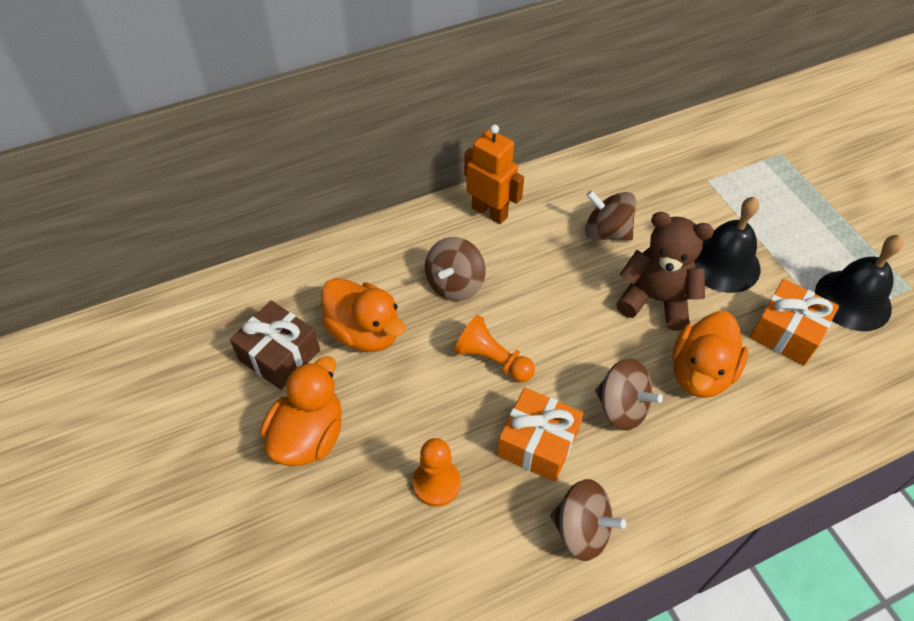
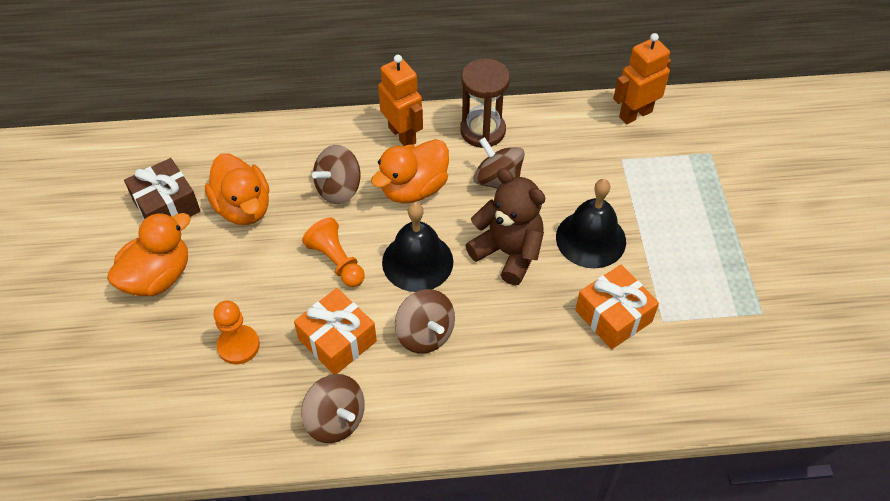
camera: 20 degrees right, 0 degrees up
orange duck [672,311,748,398] -> orange duck moved to [371,139,449,203]
black bell [815,235,904,331] -> black bell moved to [382,202,454,292]
none -> brown hourglass [460,59,510,148]
none -> orange robot [613,33,671,124]

